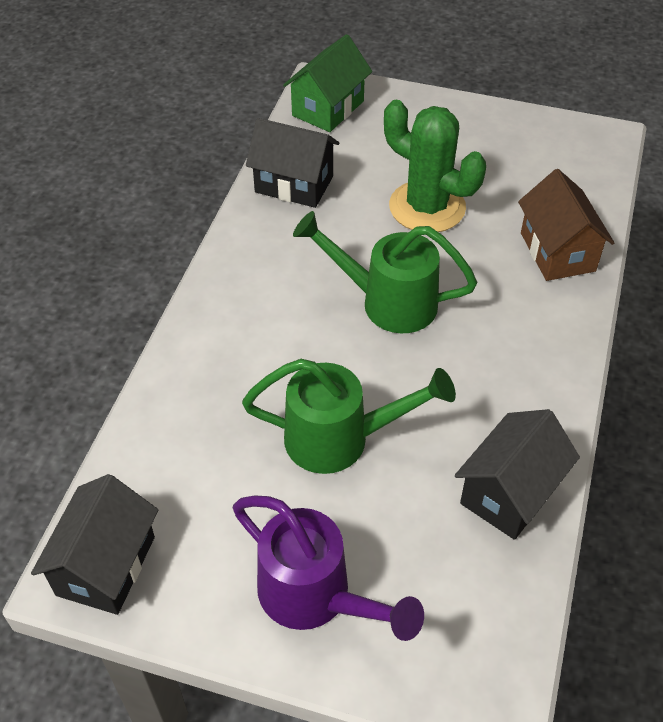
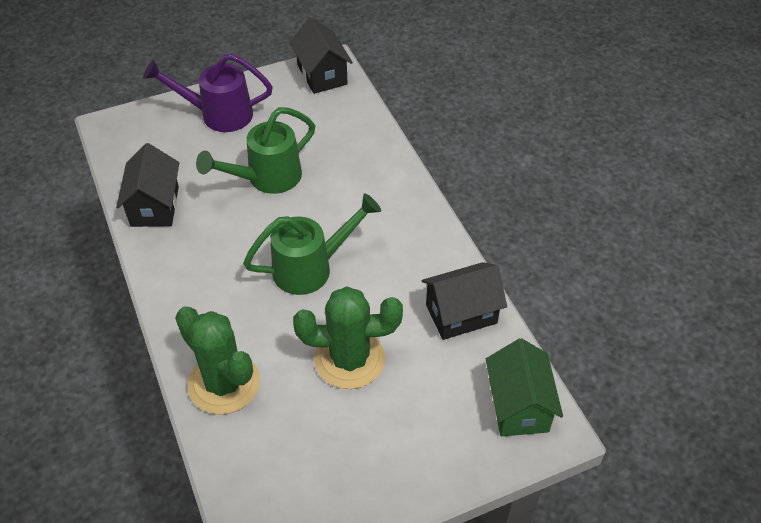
camera: 140 degrees right, 0 degrees up
brown house [518,169,615,281] -> green cactus [175,306,260,415]

